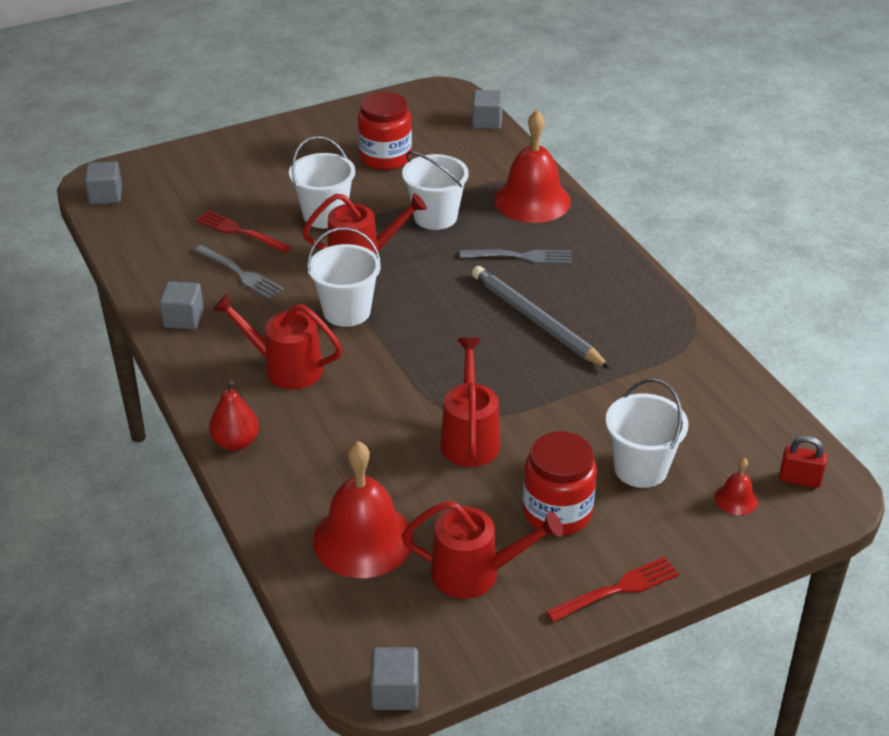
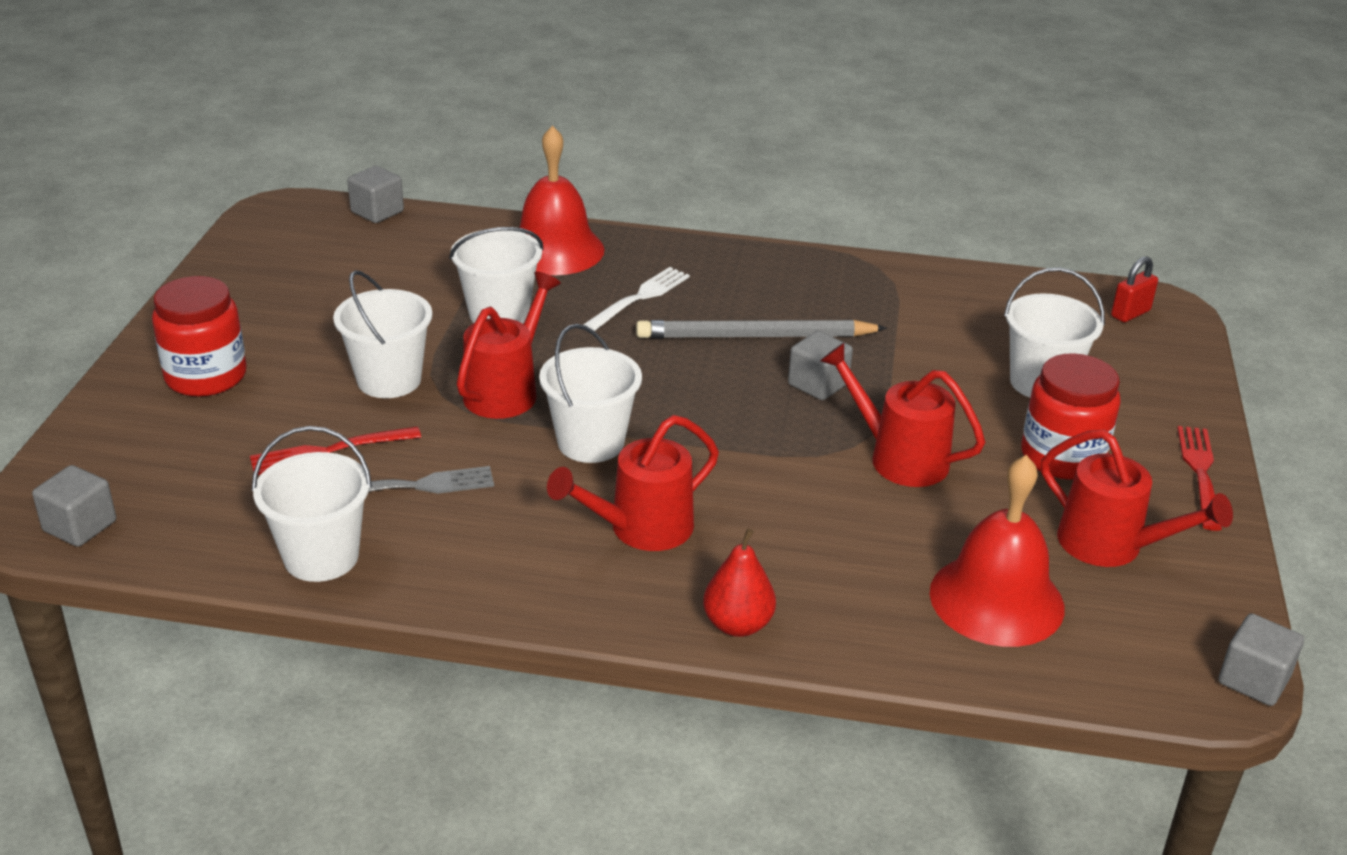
camera: 55 degrees left, 5 degrees down
grey cube [159,281,204,329] -> grey cube moved to [788,331,853,400]
red jar [358,92,412,170] -> red jar moved to [152,276,246,397]
red watering can [401,500,563,599] -> red watering can turned 90 degrees clockwise [1041,429,1233,567]
grey fork [460,249,572,264] -> white fork [583,267,690,331]
red bell [715,458,758,515] -> none
none -> white bucket [252,426,372,582]

